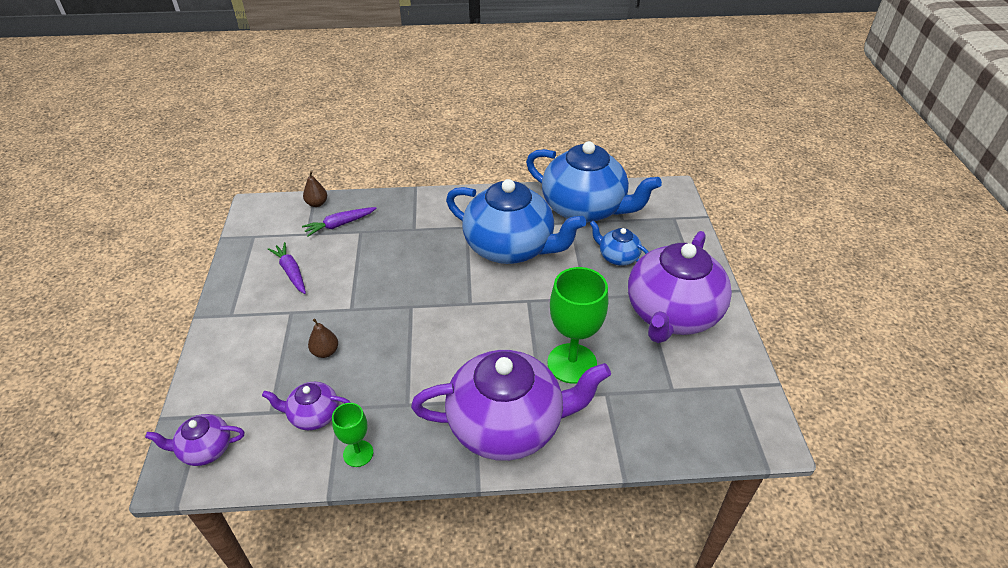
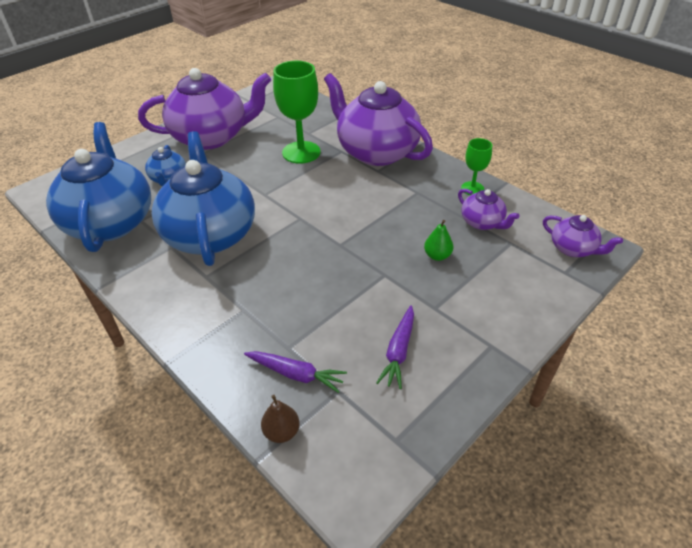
camera: 130 degrees left, 0 degrees up
brown pear [308,319,338,358] -> green pear [424,220,453,261]

